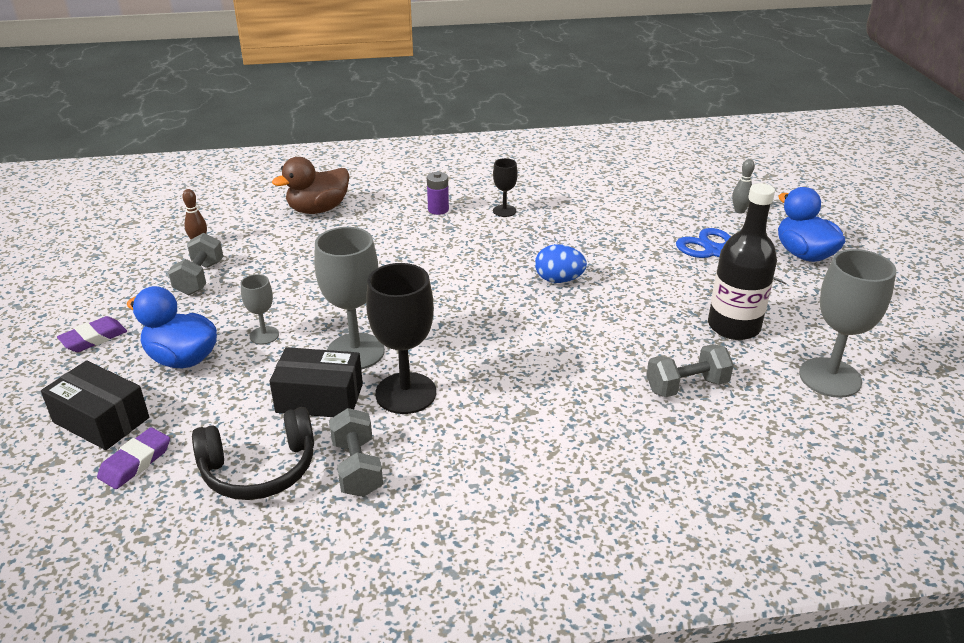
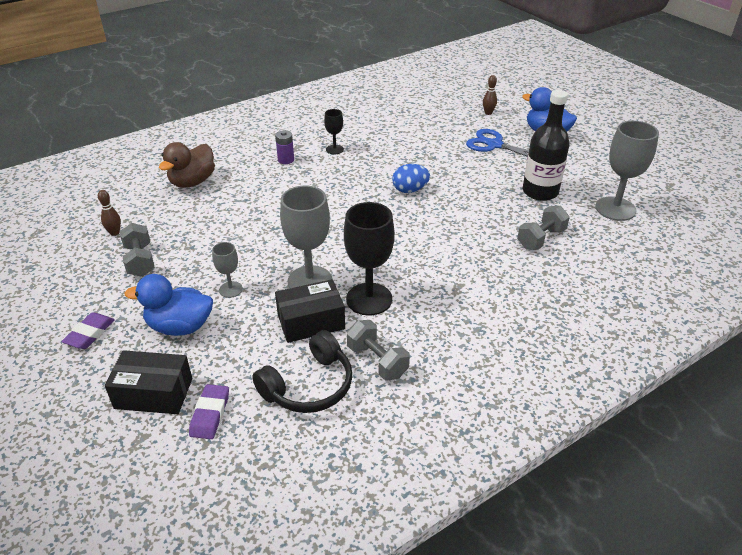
camera: 25 degrees left, 5 degrees up
grey bowling pin [732,159,755,213] -> brown bowling pin [483,75,497,115]

